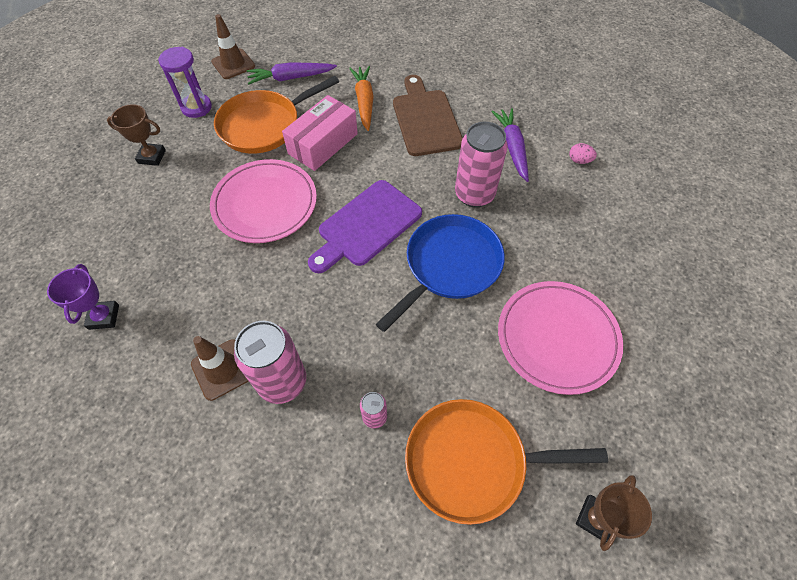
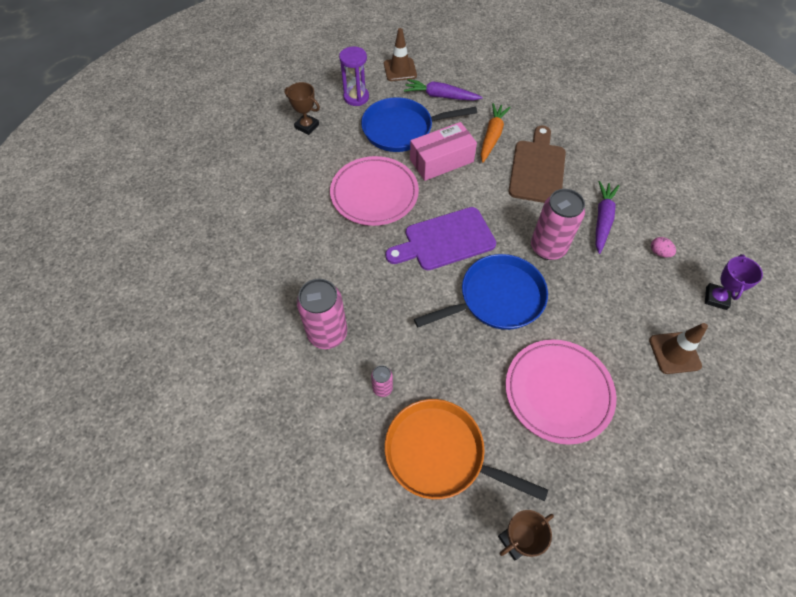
camera: 25 degrees right, 0 degrees up
purple trophy [47,264,119,330] -> purple trophy moved to [705,254,763,310]
brown traffic cone [191,336,249,401] -> brown traffic cone moved to [649,323,708,374]
orange pan [214,76,339,154] -> blue pan [361,97,477,152]

